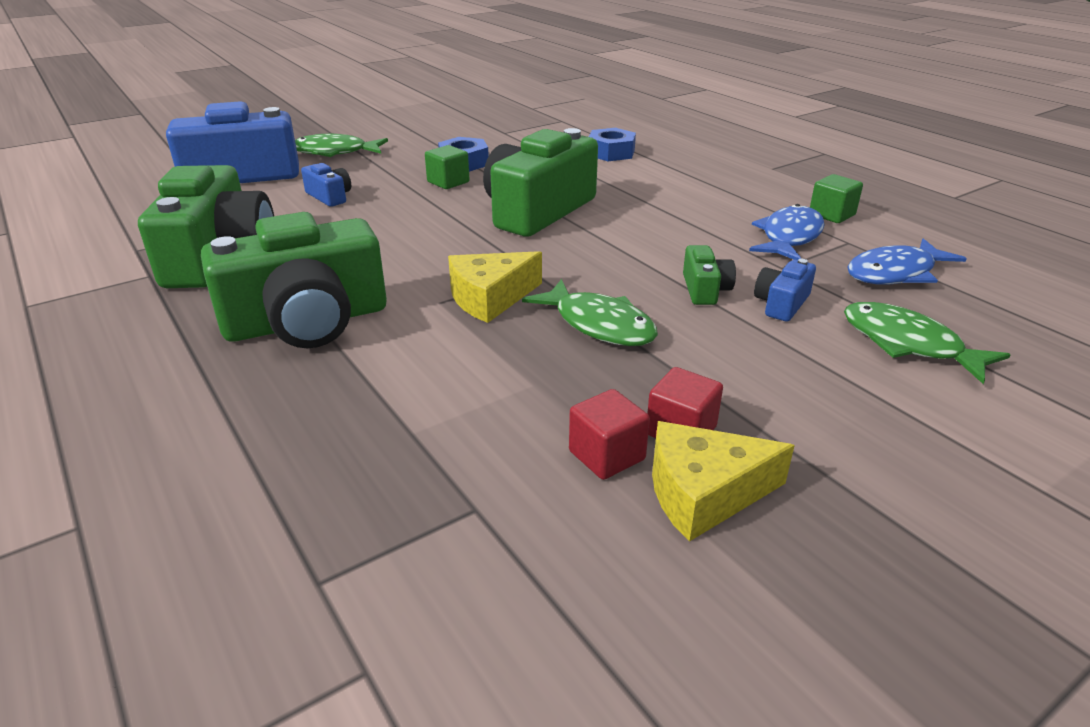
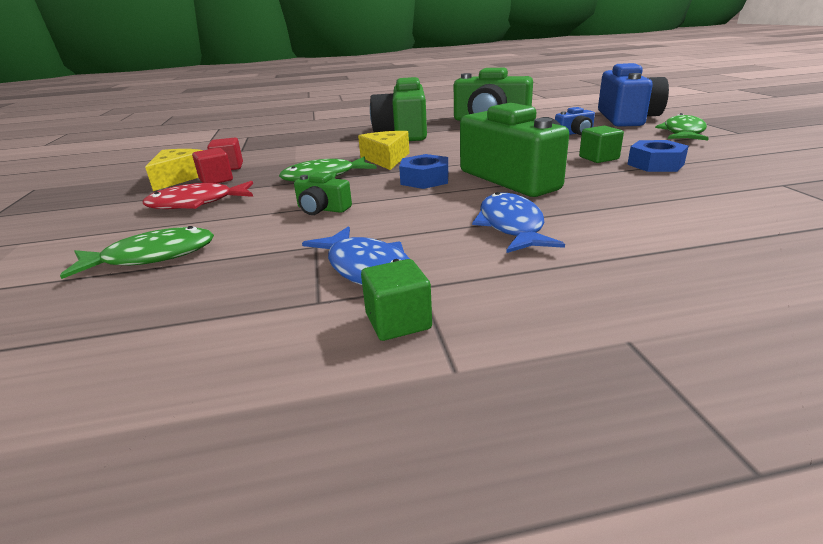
camera: 115 degrees right, 5 degrees down
blue nut [589,128,636,161] -> blue nut moved to [399,154,448,189]
blue camera [754,259,816,322] -> none
blue fish [847,238,967,285] -> blue fish moved to [472,192,565,253]
none -> red fish [143,181,253,209]

